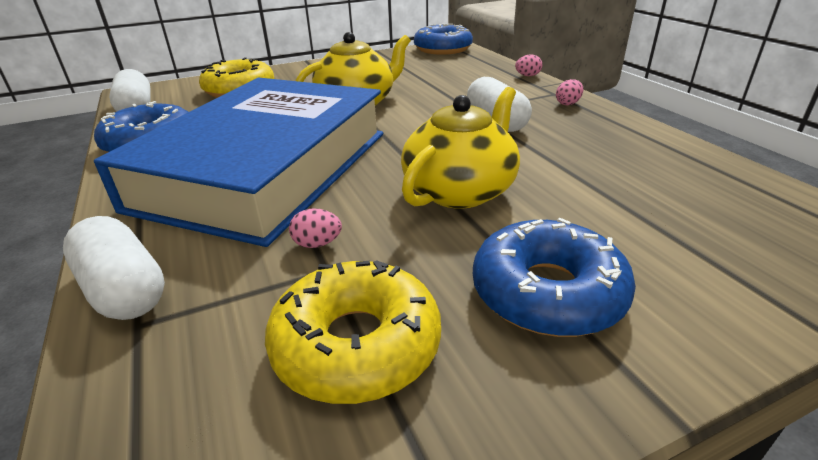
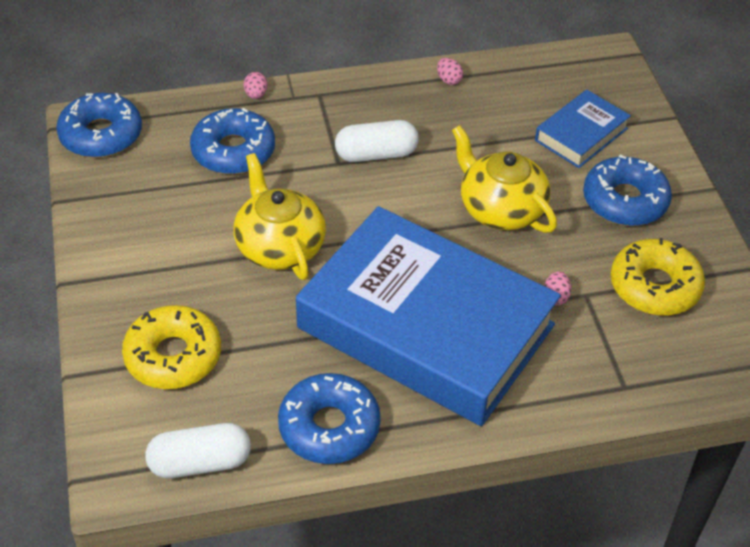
camera: 80 degrees left, 15 degrees up
white capsule [63,216,165,320] -> none
pink egg [556,79,583,105] -> pink egg moved to [437,58,463,85]
none -> blue donut [190,108,275,174]
none -> blue book [535,90,631,168]

